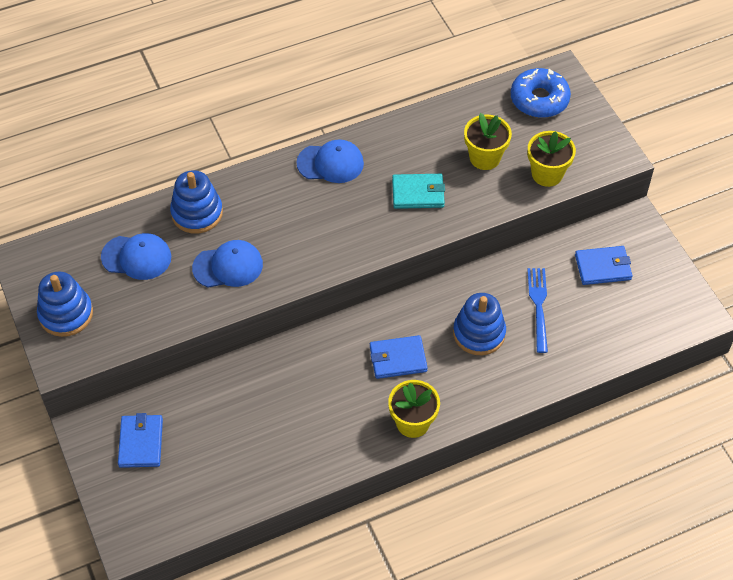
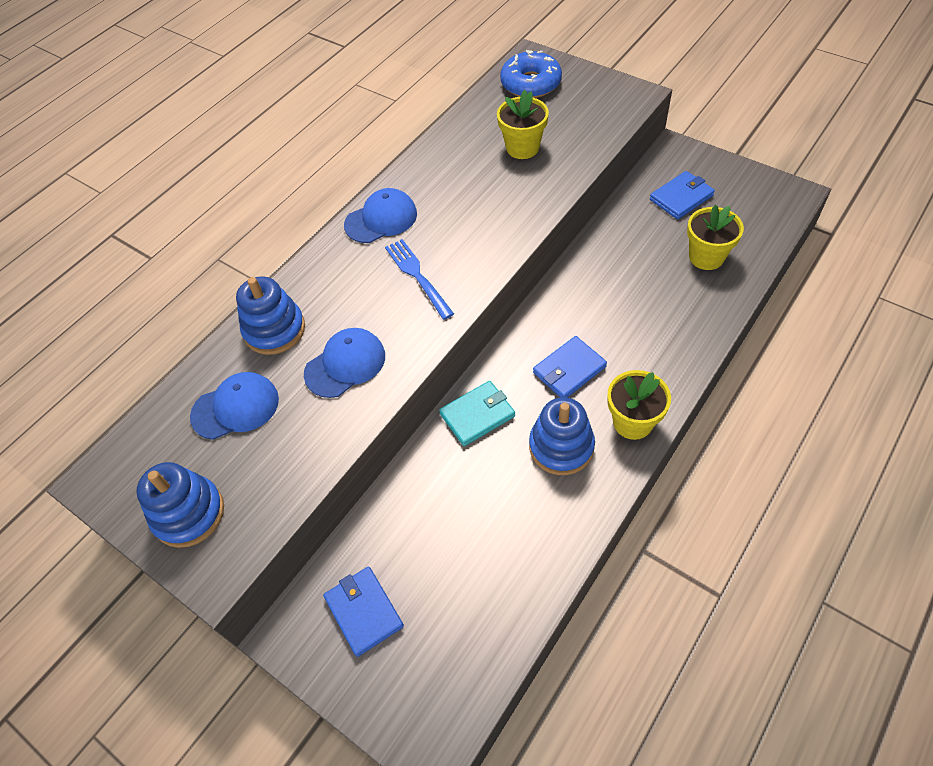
camera: 25 degrees left, 0 degrees up
turquoise wallet [392,174,445,209] -> turquoise wallet moved to [439,381,515,446]
blue stacking toy [453,293,506,355] -> blue stacking toy moved to [529,397,595,475]
yellow flower pot [527,131,576,187] -> yellow flower pot moved to [687,205,744,270]
blue fork [527,268,548,353] -> blue fork moved to [385,239,454,320]

